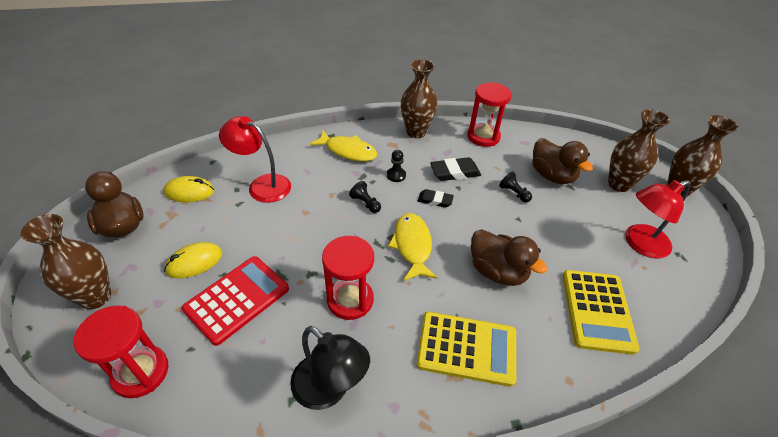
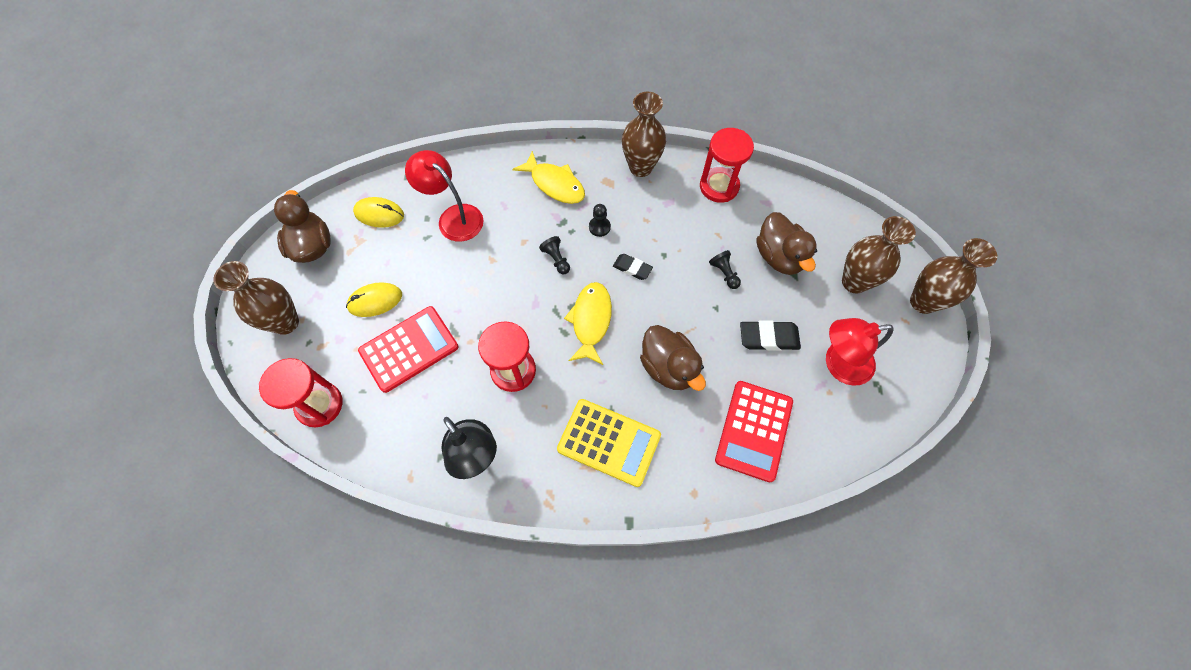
camera: 15 degrees right, 20 degrees up
black eraser [430,157,481,181] -> black eraser moved to [740,321,801,351]
yellow calculator [563,270,639,355] -> red calculator [715,381,793,482]

